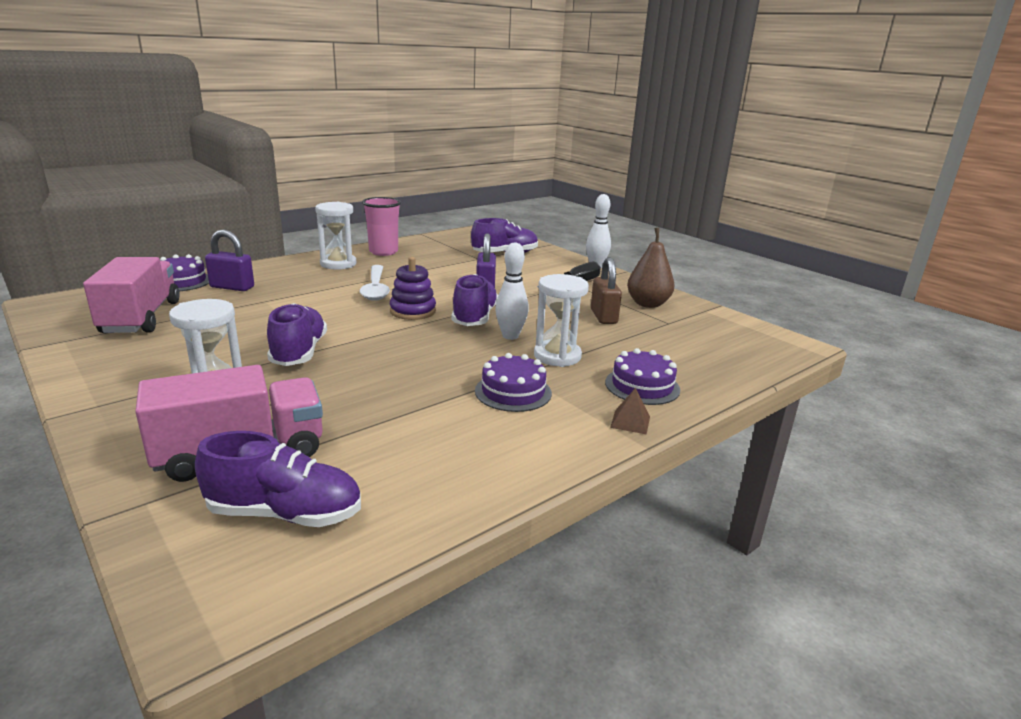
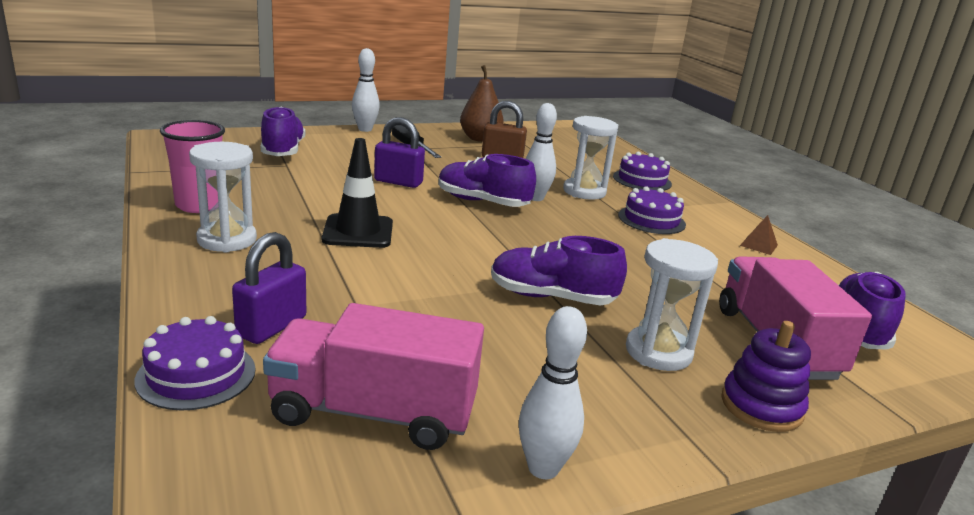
camera: 75 degrees left, 0 degrees up
white spoon [359,265,390,301] -> black traffic cone [322,138,393,248]
purple stacking toy [390,257,436,320] -> purple stacking toy moved to [721,321,811,432]
brown pyramid [610,388,650,435] -> brown pyramid moved to [740,215,778,255]
none -> white bowling pin [519,306,587,479]

